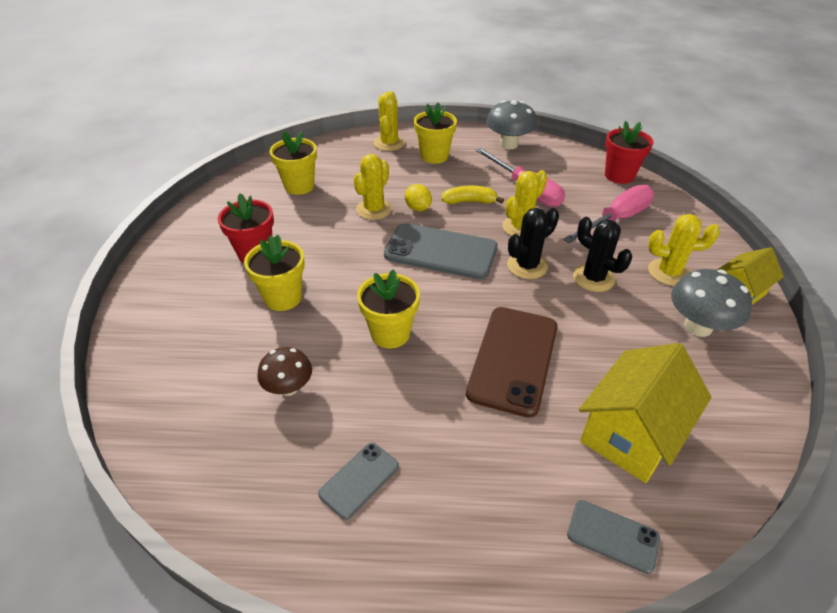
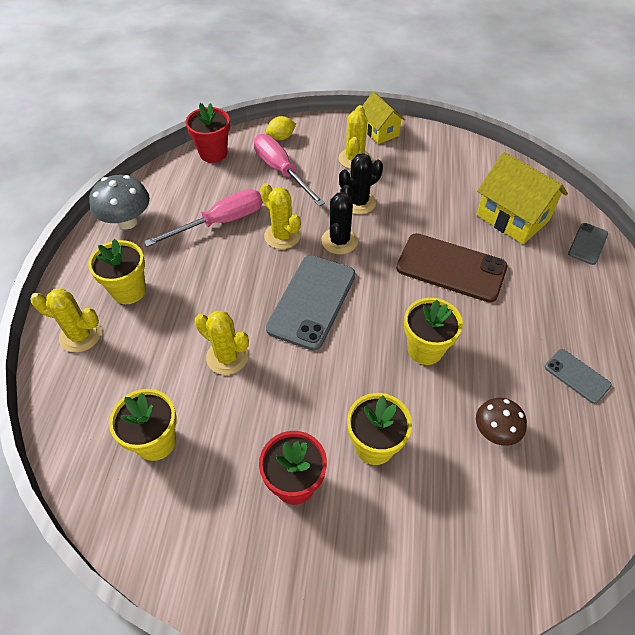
camera: 85 degrees left, 10 degrees up
yellow lemon [405,184,432,212] -> yellow lemon moved to [266,116,296,140]
yellow banana [442,186,504,204] -> none
black cactus [507,208,559,279] -> black cactus turned 45 degrees clockwise [321,185,358,255]
grey mushroom [671,269,752,337] -> none

